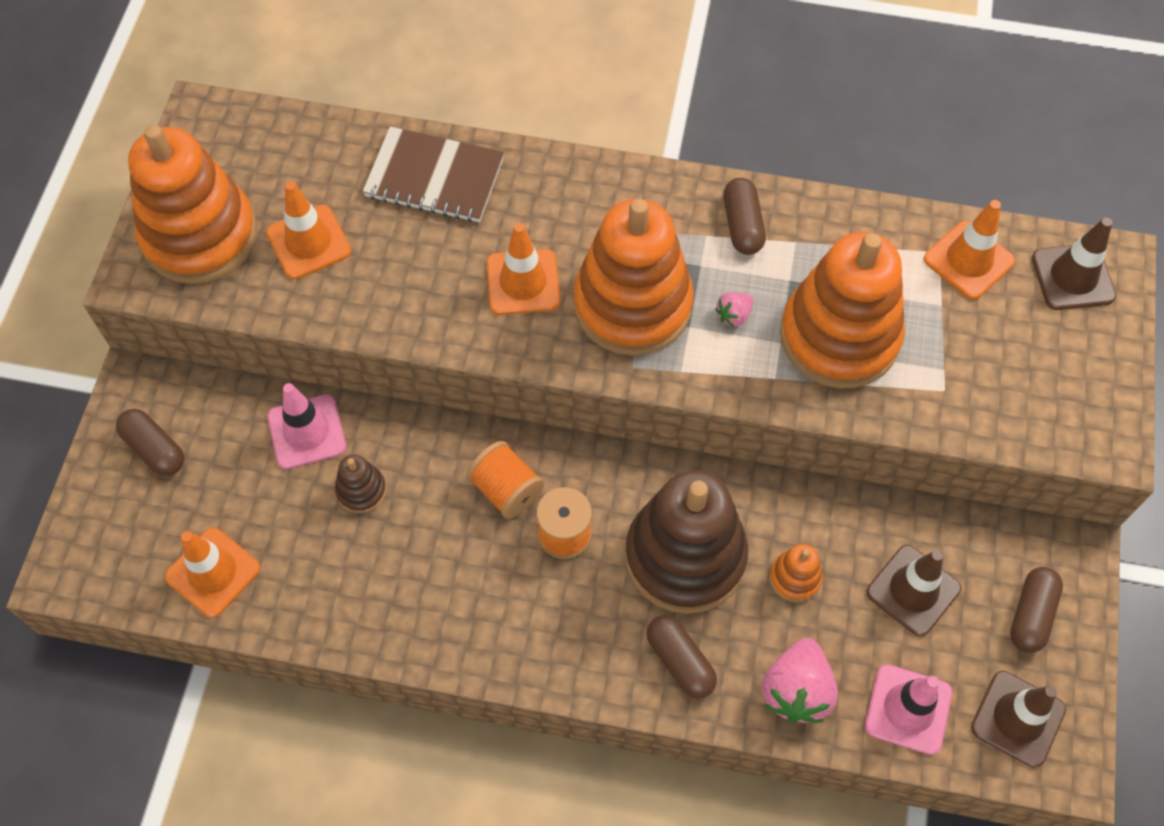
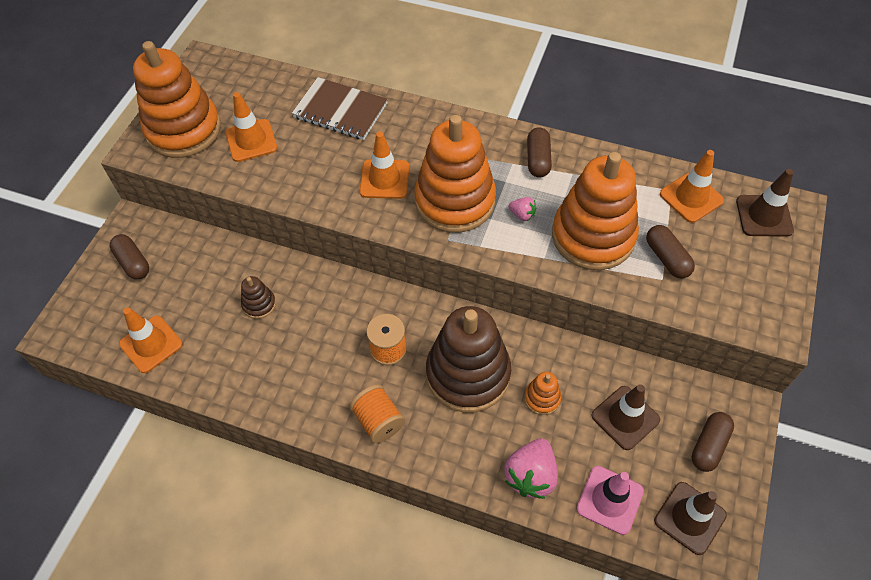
camera: 10 degrees right, 5 degrees down
pink traffic cone [268,383,346,469] -> none
orange spool [466,441,544,519] -> orange spool moved to [350,385,405,443]
brown capsule [646,615,717,699] -> brown capsule moved to [646,225,695,279]
pink strawberry [715,292,754,327] -> pink strawberry turned 120 degrees counterclockwise [509,197,536,221]

